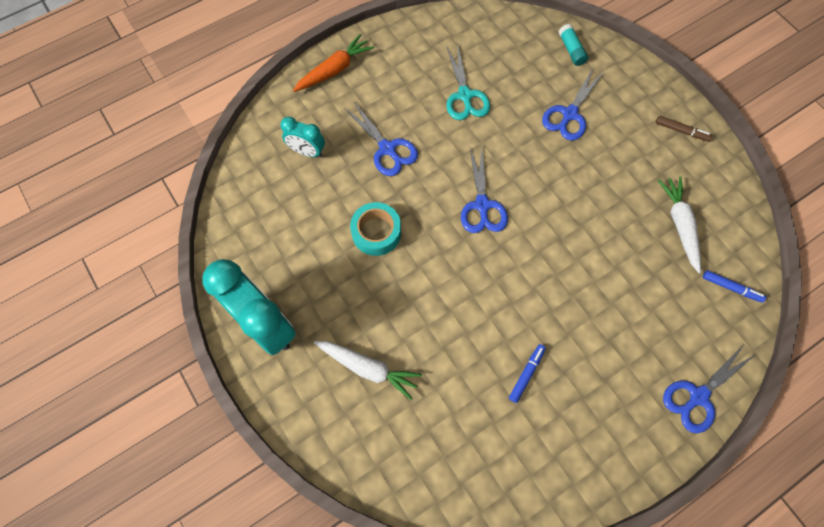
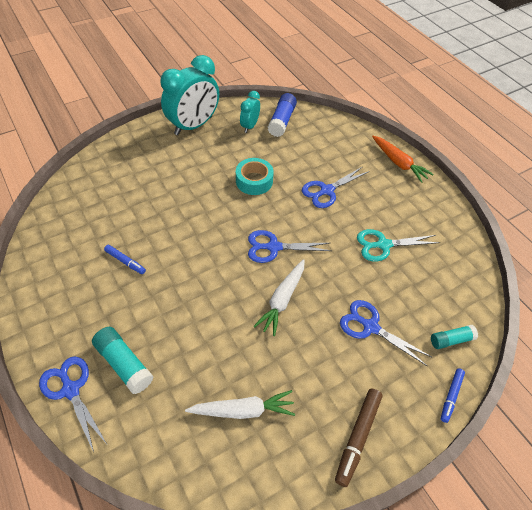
camera: 90 degrees right, 15 degrees down
turquoise clock [280,117,325,157] -> turquoise clock moved to [240,91,260,133]
white carrot [314,341,422,400] -> white carrot moved to [254,259,305,336]
brown marker [656,116,712,141] -> brown marker [335,389,383,487], size x1.61
blue marker [703,270,766,303] -> blue marker moved to [441,368,465,423]
none -> turquoise glue stick [92,327,153,394]
none -> blue glue stick [268,93,297,137]

